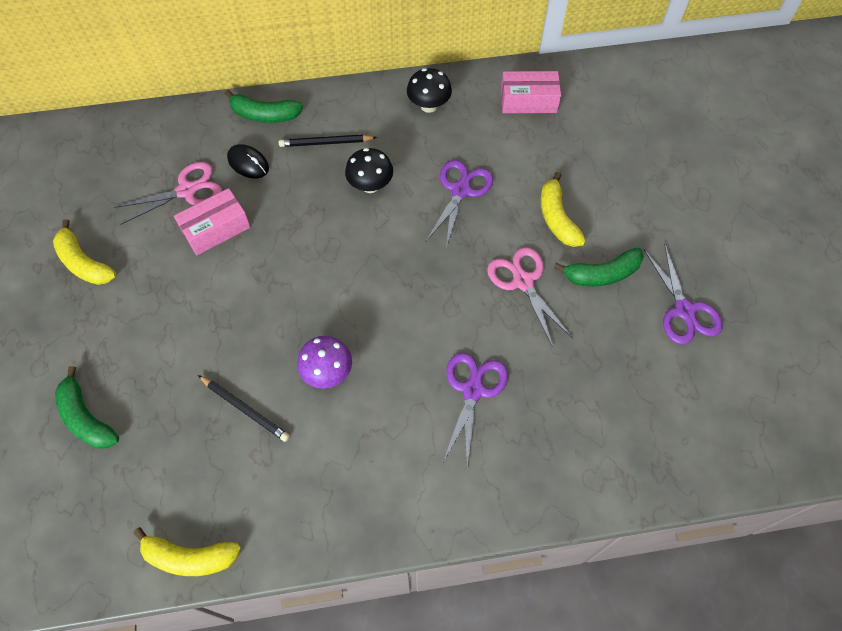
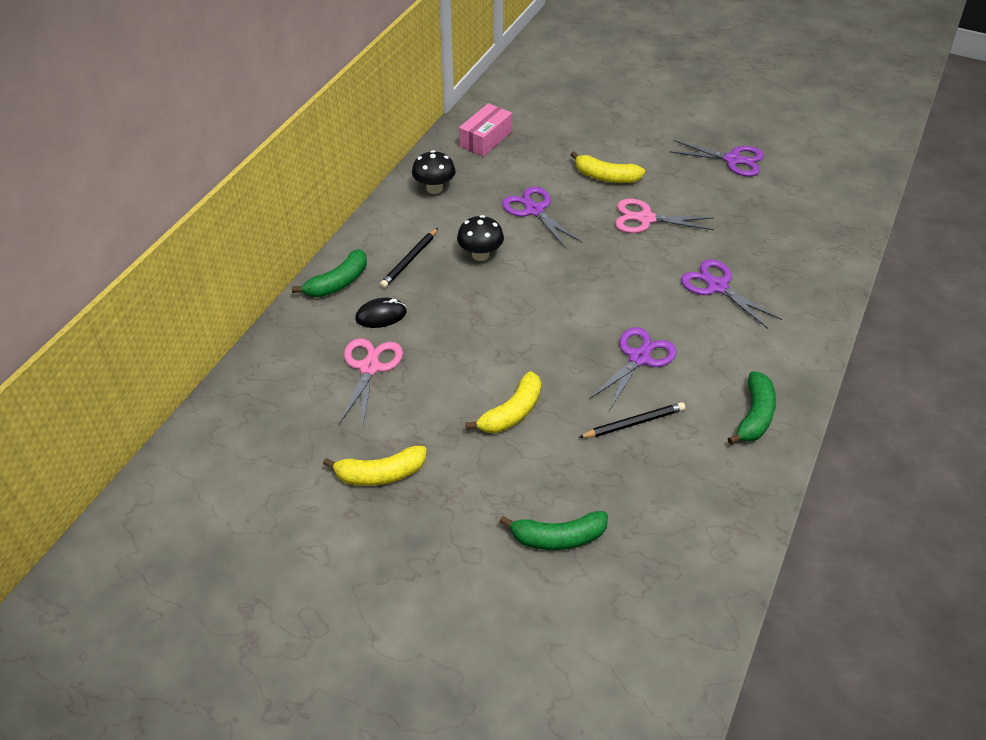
camera: 55 degrees left, 15 degrees down
yellow banana [134,527,241,576] -> yellow banana moved to [466,371,541,433]
pink box [174,188,251,255] -> none
purple mushroom [297,336,352,389] -> purple scissors [589,327,677,411]
green banana [554,248,644,286] -> green banana moved to [727,371,776,444]

